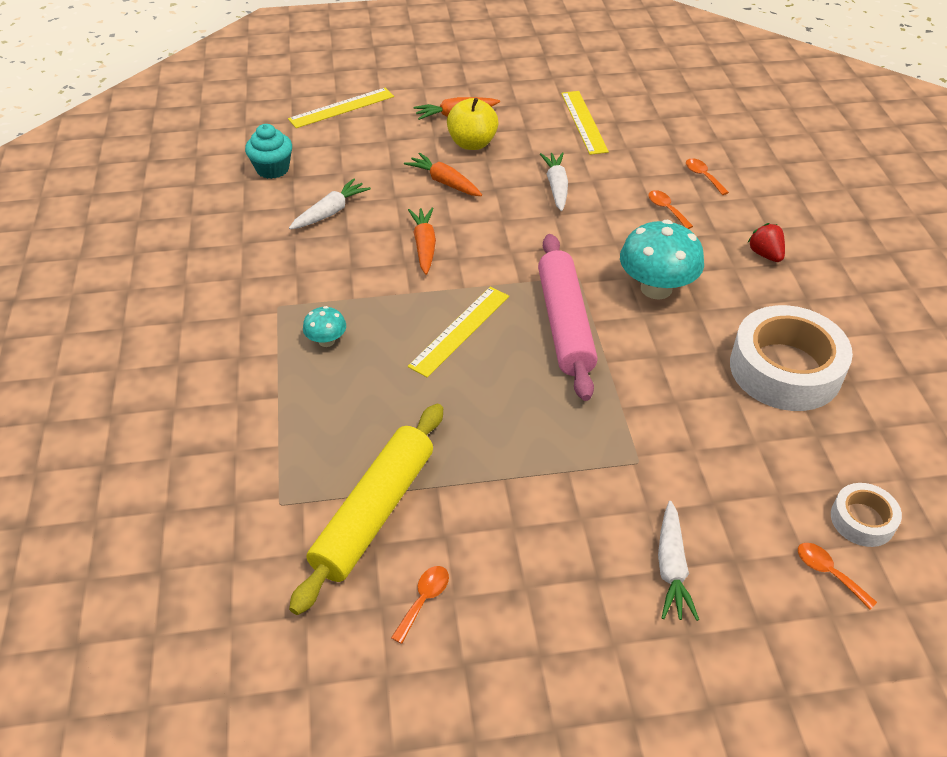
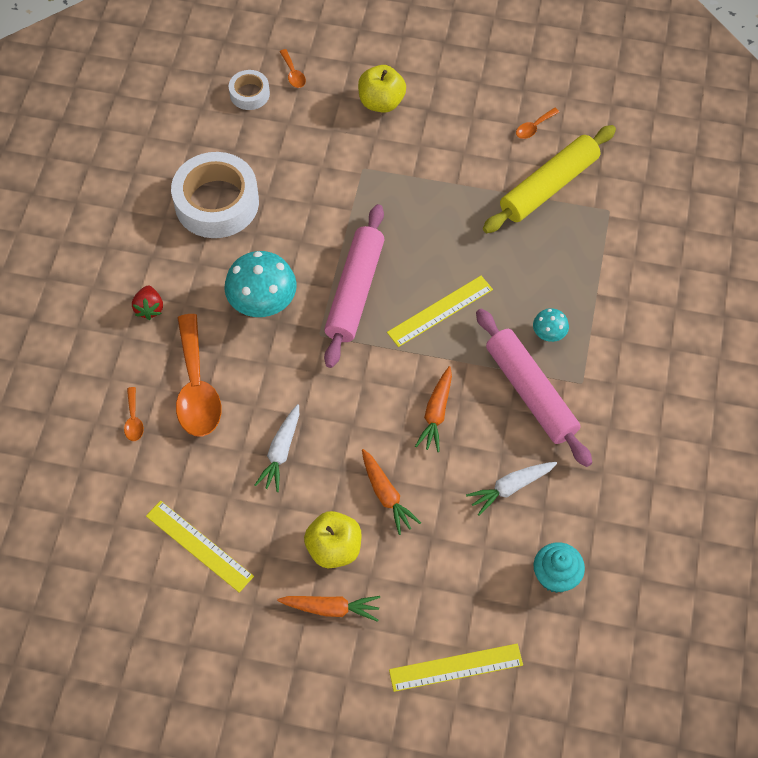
camera: 160 degrees left, 15 degrees up
yellow ruler [561,91,609,155] -> yellow ruler turned 60 degrees counterclockwise [146,501,254,593]
orange spoon [648,190,693,229] -> orange spoon [176,314,221,437], size x2.33
white carrot [658,501,699,621] -> yellow apple [358,65,406,113]
none -> pink rolling pin [476,309,592,467]

